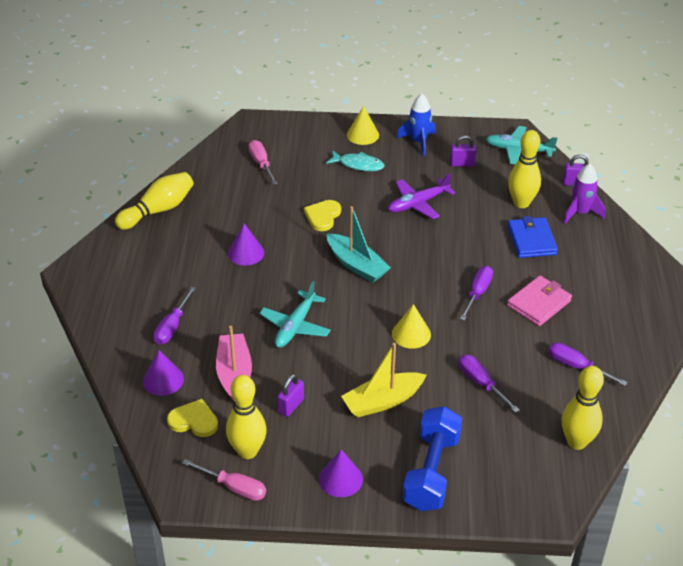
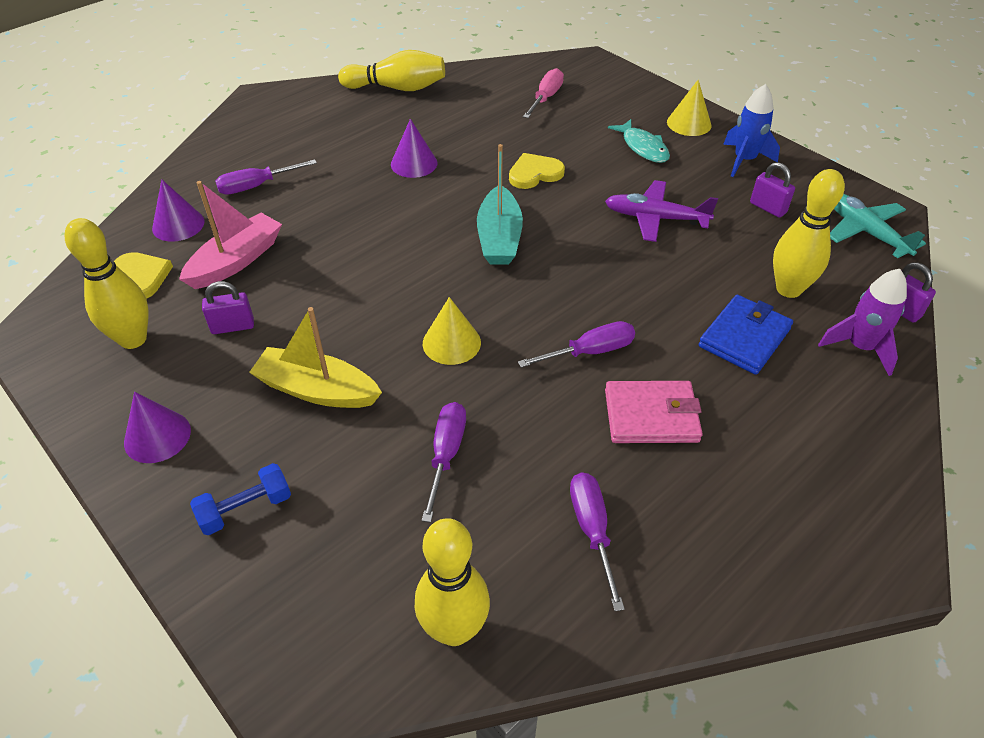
camera: 45 degrees right, 5 degrees up
pink screwdriver [182,459,266,501] -> none
turquoise plane [259,281,331,348] -> none
blue dumbbell [403,406,462,511] -> blue dumbbell [190,463,291,535], size x0.54

